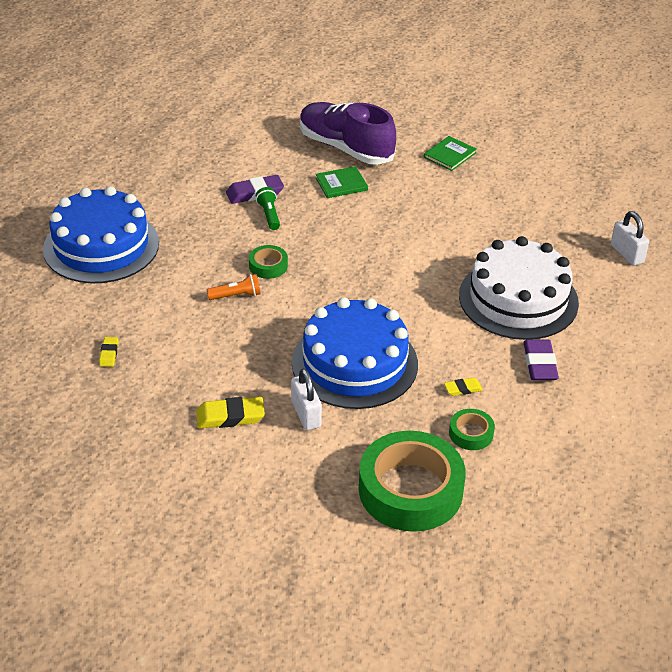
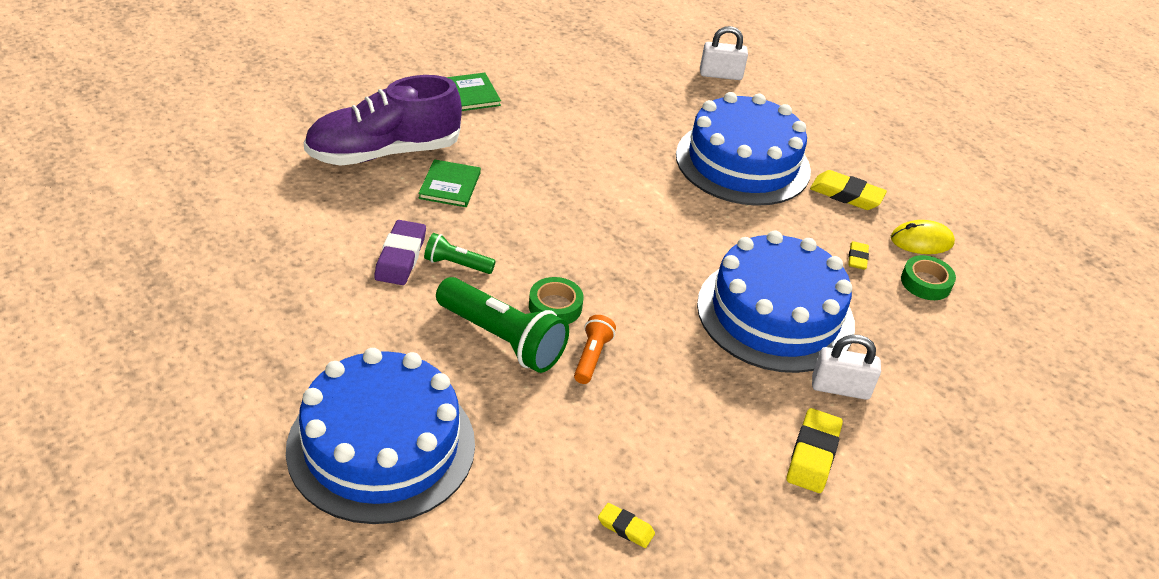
camera: 65 degrees left, 0 degrees up
green tape [359,431,466,532] -> none
white cake [459,236,579,340] -> blue cake [676,92,811,206]
purple eraser [523,339,559,380] -> yellow eraser [810,170,887,210]
none -> green flashlight [436,277,569,373]
none -> yellow mouse [891,220,955,254]

